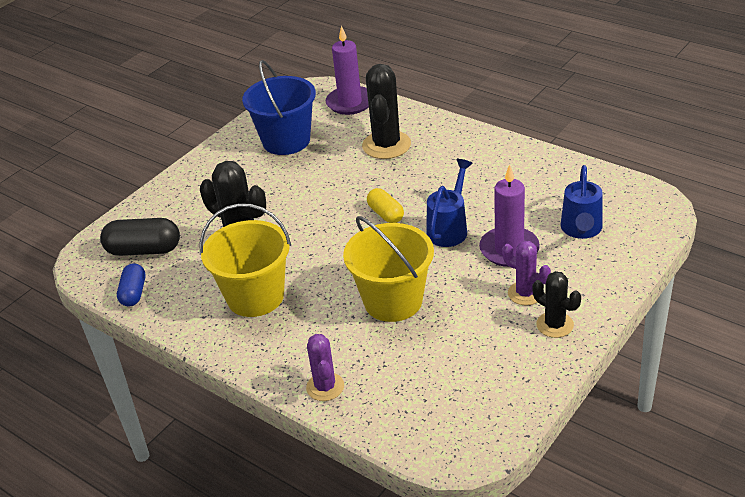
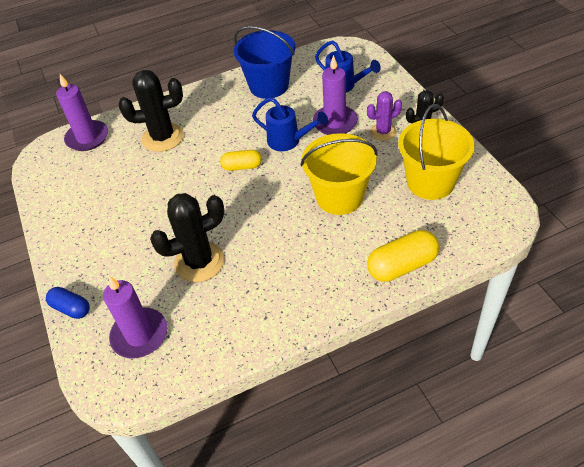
camera: 60 degrees left, 10 degrees up
black capsule [100,218,180,256] -> purple candle [103,276,167,359]
blue capsule [117,263,146,306] -> blue capsule moved to [46,287,90,319]
yellow bucket [199,203,291,317] -> yellow bucket moved to [398,104,475,200]
blue bucket [242,60,316,155] -> blue bucket moved to [234,26,296,99]
purple cactus [306,334,344,401] -> yellow capsule [367,230,439,282]
black cactus [362,64,411,159] -> black cactus turned 45 degrees counterclockwise [119,70,184,152]
blue watering can [426,159,473,247] -> blue watering can turned 150 degrees clockwise [252,97,328,151]

